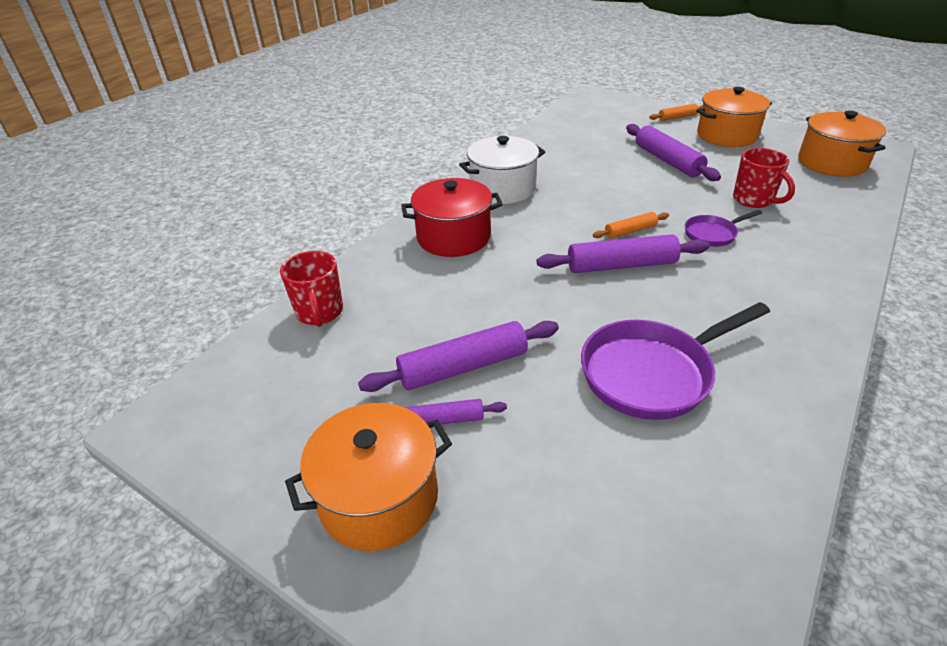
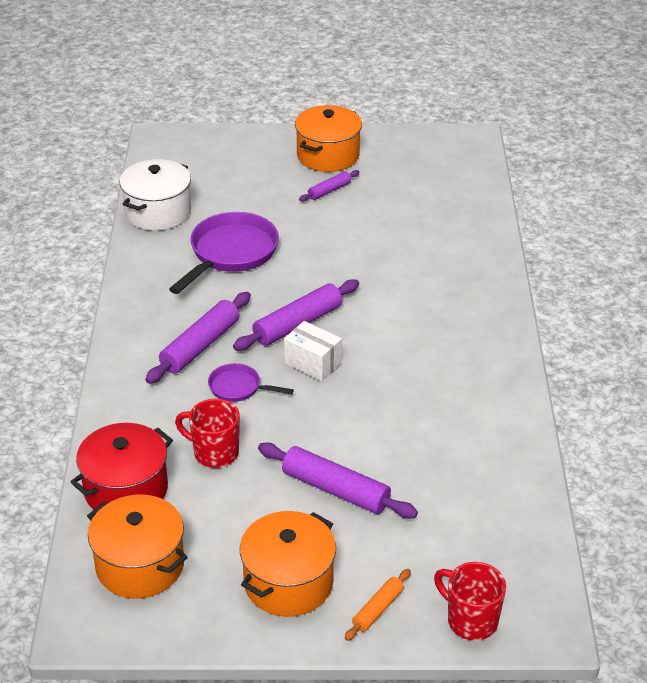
camera: 145 degrees right, 0 degrees up
red mug [280,251,343,327] -> red mug moved to [434,562,506,640]
purple rolling pin [358,321,559,392] -> purple rolling pin moved to [145,292,251,384]
red pot [401,178,503,257] -> red pot moved to [71,423,173,510]
white pot [459,136,545,204] -> white pot moved to [119,159,191,231]
orange rolling pin [593,212,669,238] -> white box [284,321,342,381]
purple pan [685,210,762,247] -> purple pan turned 105 degrees counterclockwise [208,363,294,402]

